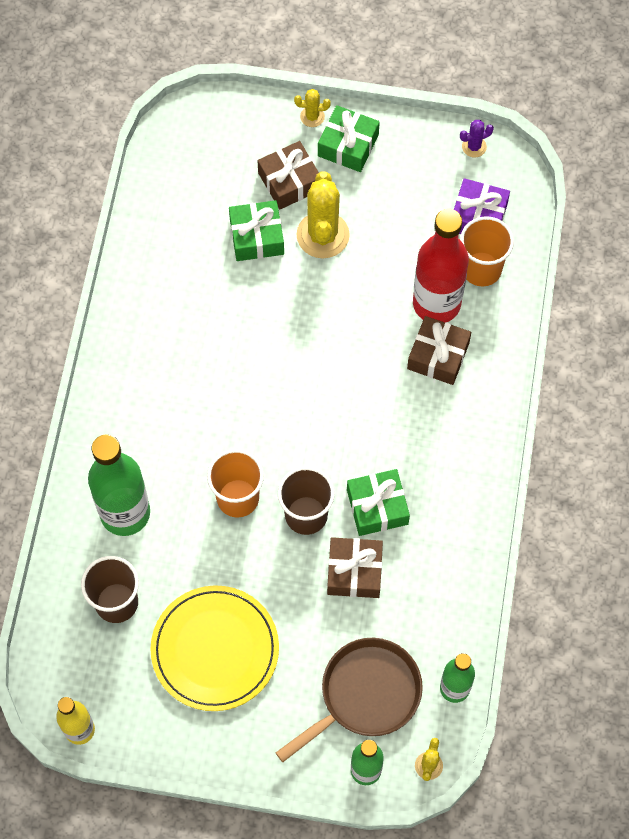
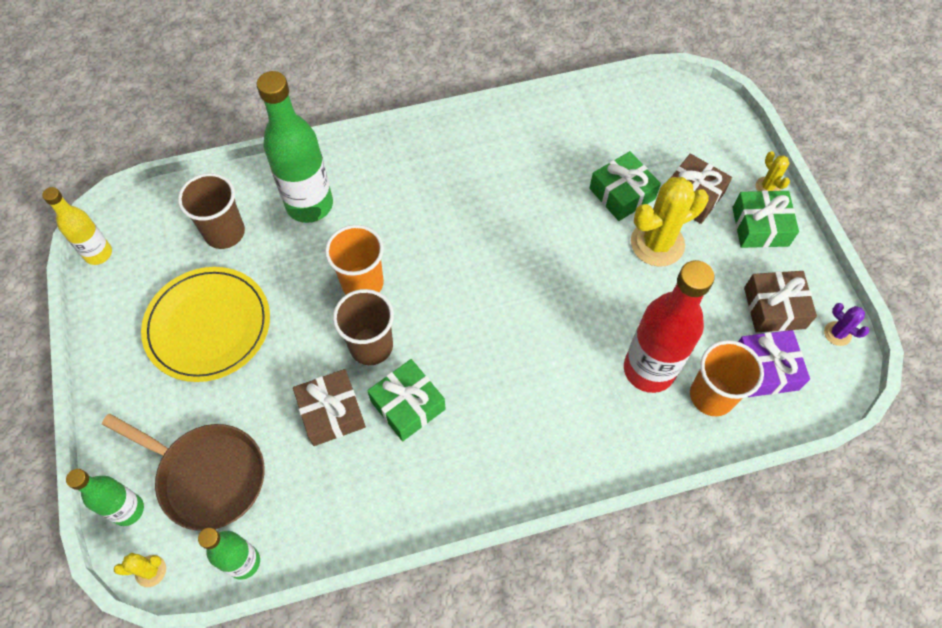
camera: 65 degrees right, 5 degrees down
brown gift [407,316,471,385] -> brown gift moved to [744,271,817,332]

